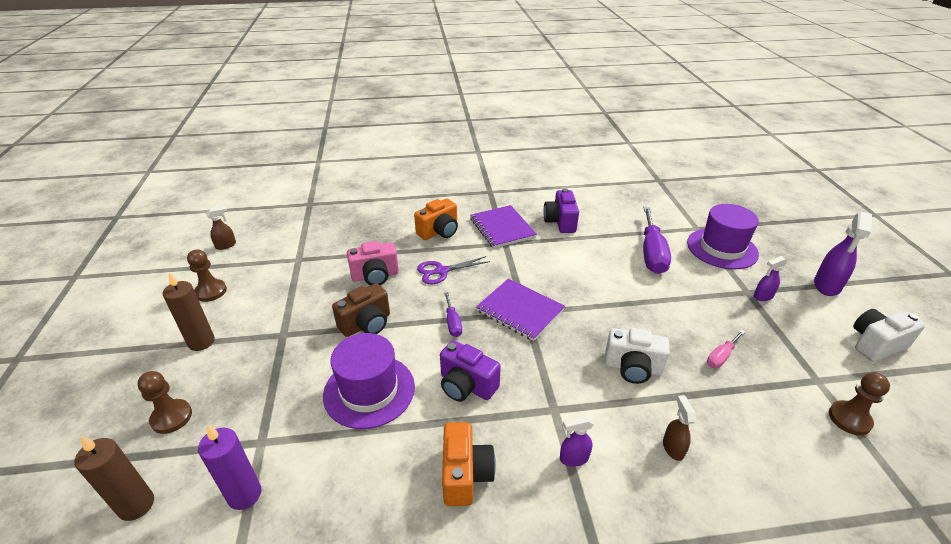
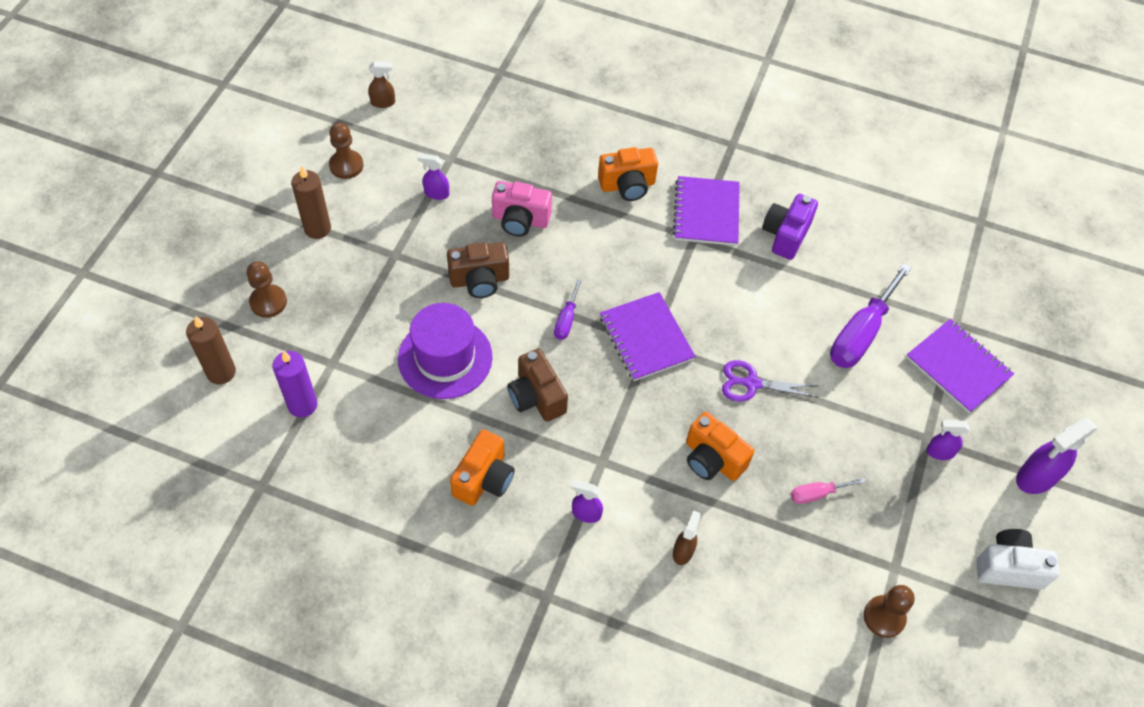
camera: 25 degrees right, 20 degrees up
purple scissors [417,256,490,284] -> purple scissors moved to [722,360,819,402]
purple camera [440,340,501,402] -> brown camera [507,348,568,422]
white camera [605,328,670,384] -> orange camera [686,412,754,481]
purple hat [687,204,759,269] -> purple notebook [906,319,1014,413]
none -> purple spray bottle [418,153,449,200]

